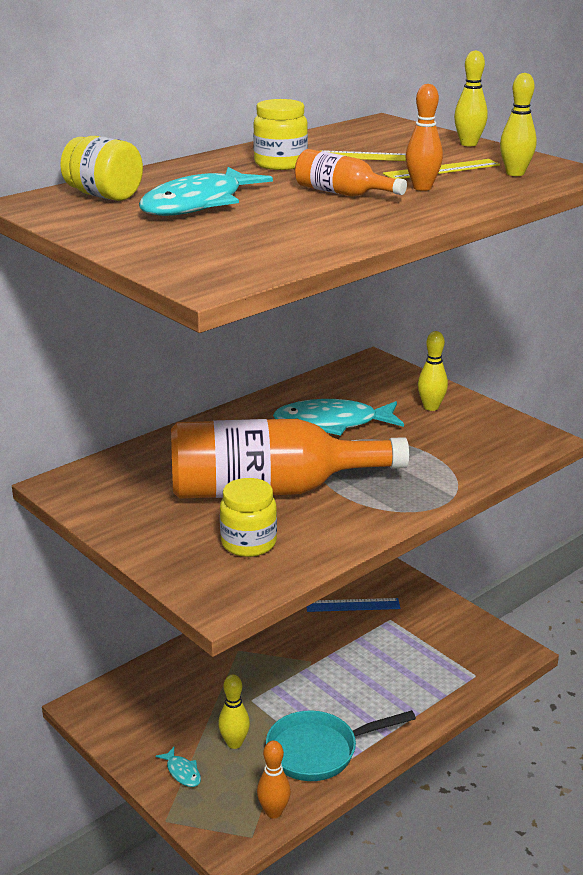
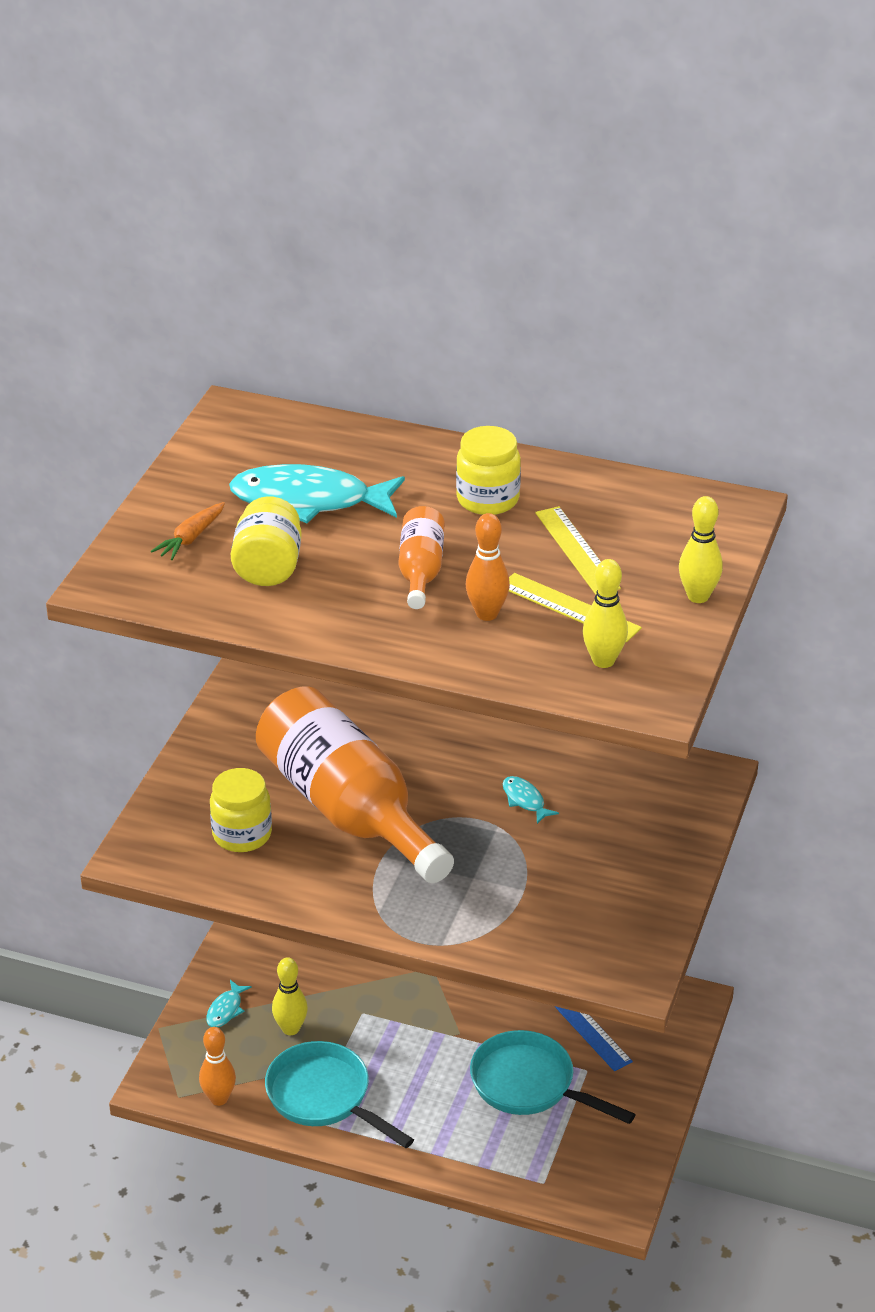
camera: 60 degrees right, 10 degrees up
yellow jar [60,136,143,201] -> yellow jar moved to [231,496,302,586]
turquoise fish [273,399,404,436] -> turquoise fish [503,776,559,824], size x0.44
yellow bowling pin [418,331,448,411] -> none
none -> orange carrot [151,502,225,560]
none -> turquoise pan [470,1030,636,1124]

